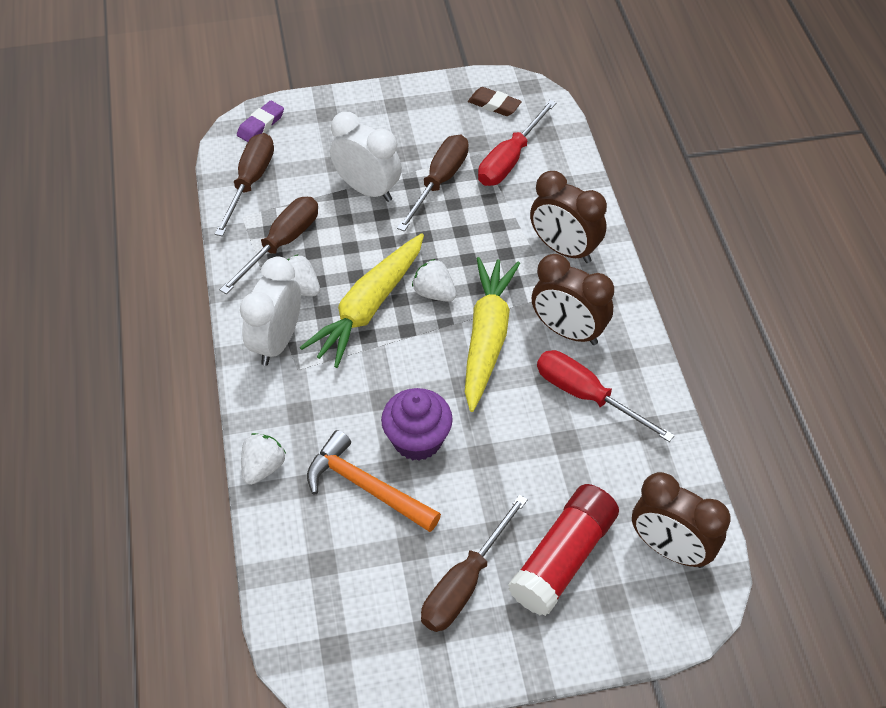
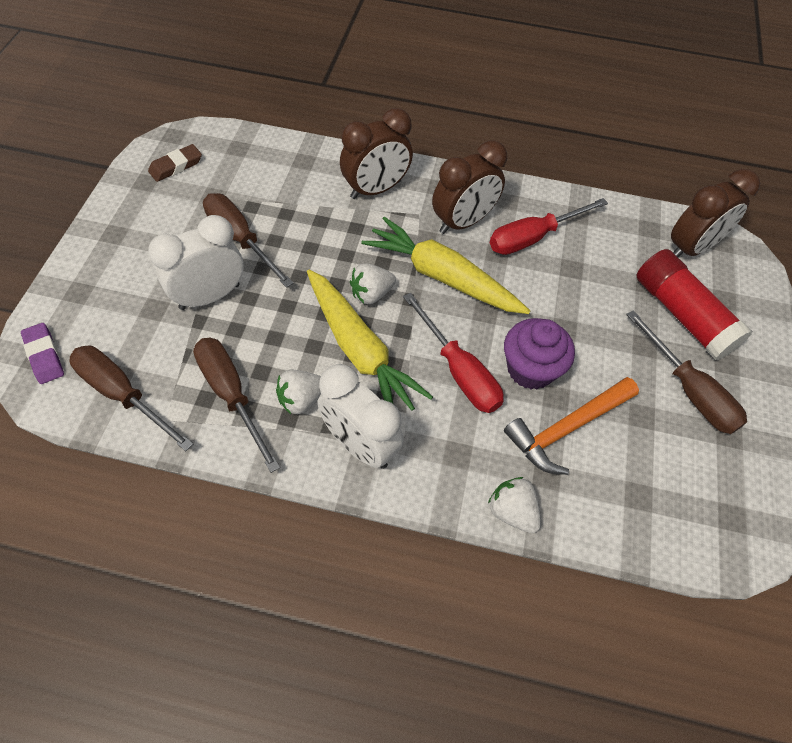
camera: 70 degrees left, 5 degrees up
red screwdriver [478,100,556,186] -> red screwdriver moved to [403,293,504,413]

